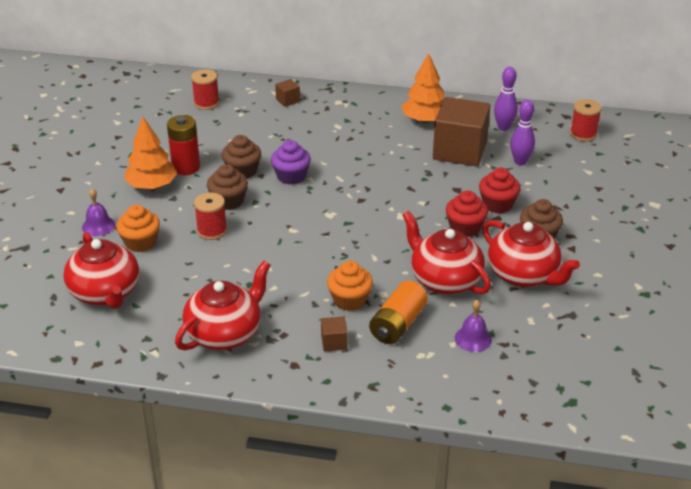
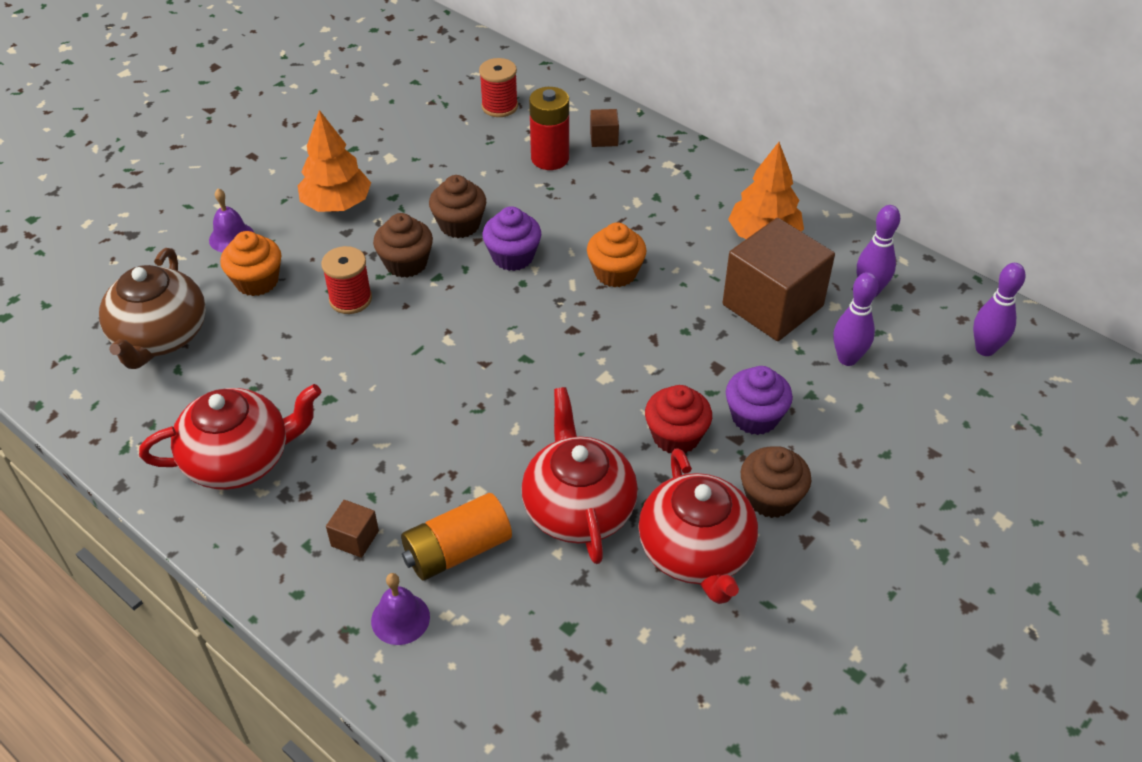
camera: 30 degrees right, 10 degrees up
red teapot [63,232,139,309] -> brown teapot [99,248,206,369]
red battery [167,115,200,175] -> red battery moved to [529,87,569,170]
orange cupcake [327,261,373,311] -> orange cupcake moved to [587,222,647,288]
purple bell [455,300,492,352] -> purple bell moved to [371,573,430,645]
red cupcake [479,168,520,214] -> purple cupcake [726,366,793,435]
red spool [570,99,602,141] -> purple bowling pin [973,263,1025,356]

